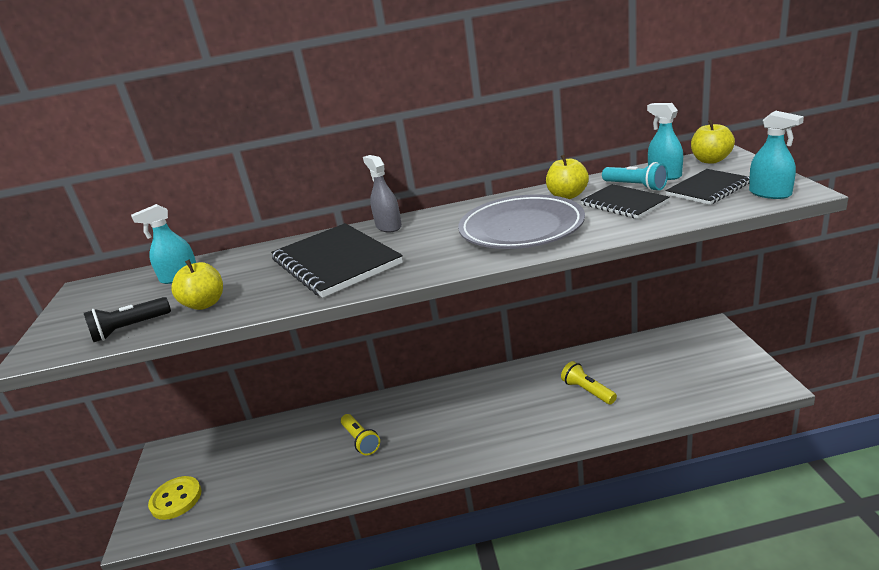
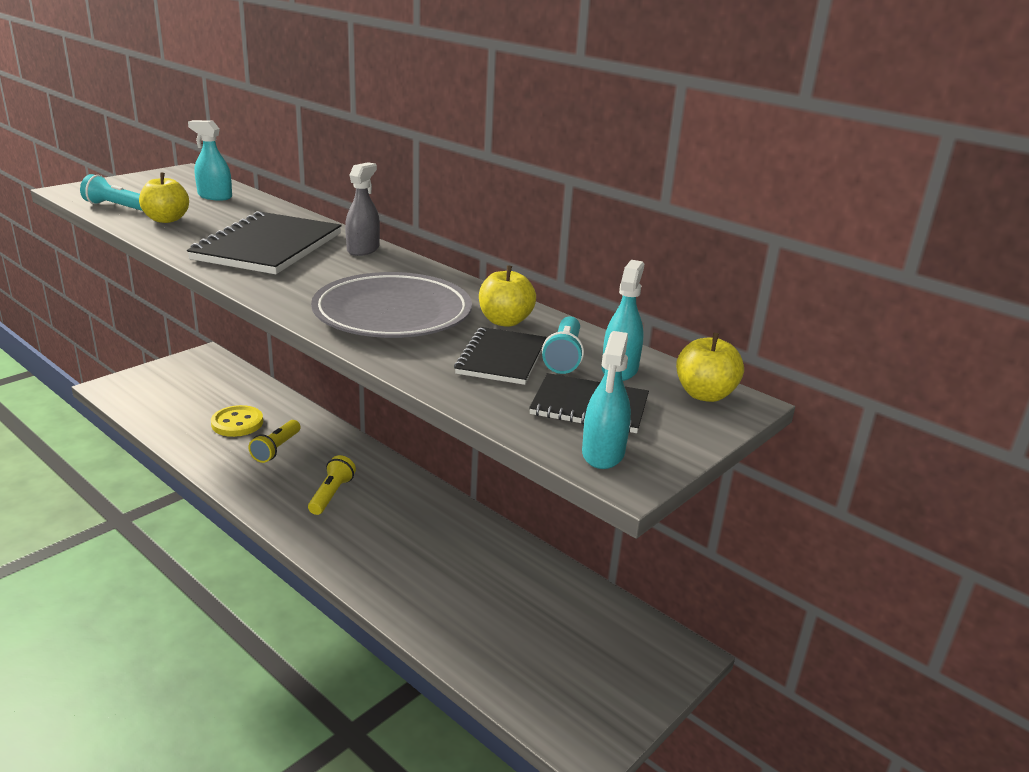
camera: 45 degrees right, 0 degrees up
black flashlight [84,297,171,342] -> turquoise flashlight [80,174,143,211]
yellow button [148,476,201,520] -> yellow button moved to [211,405,263,437]
yellow flashlight [561,361,617,404] -> yellow flashlight moved to [308,455,356,515]

